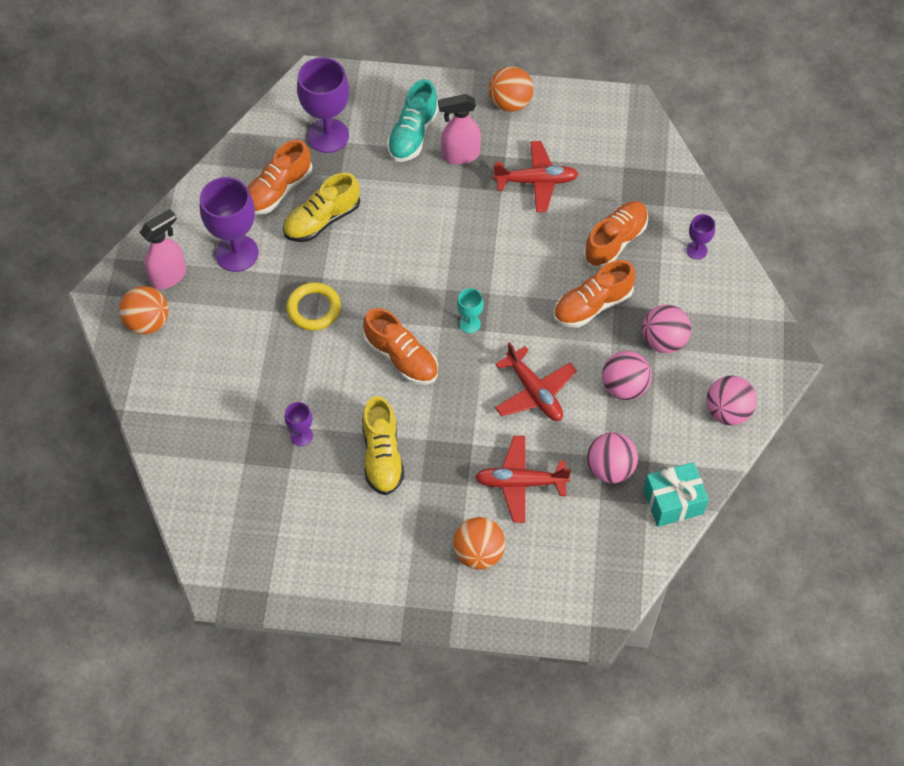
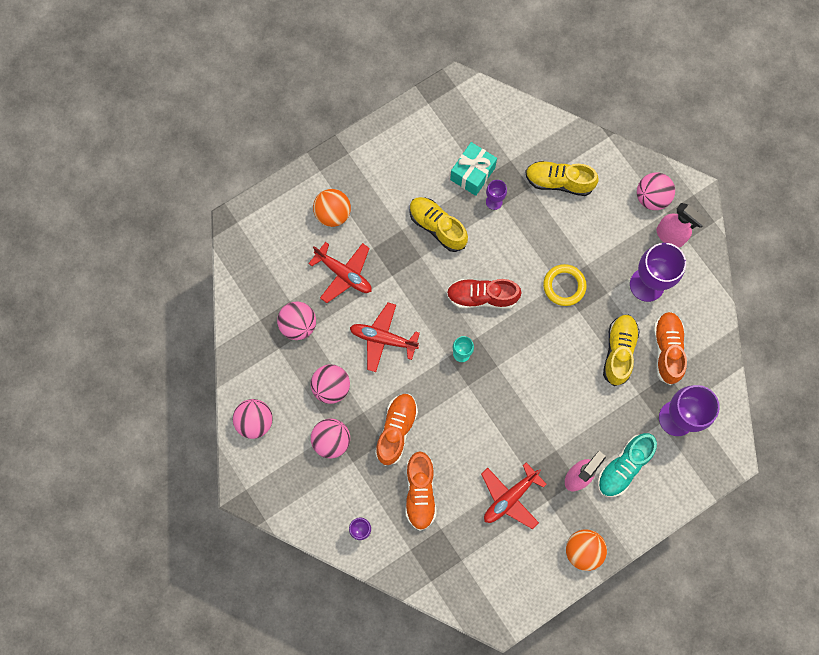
camera: 140 degrees right, 15 degrees up
orange ball [119,286,168,334] -> pink ball [637,173,675,210]
pink spray bottle [140,209,186,290] -> pink spray bottle turned 60 degrees counterclockwise [656,203,707,247]
orange shoe [363,308,438,385] -> red shoe [446,279,522,309]
turquoise shoe [387,79,439,162] -> turquoise shoe turned 120 degrees counterclockwise [598,433,657,497]
red plane [475,436,571,523] -> red plane turned 75 degrees clockwise [308,242,372,303]
turquoise gift [643,462,709,527] -> turquoise gift moved to [450,142,497,196]
none -> yellow shoe [525,161,599,196]

